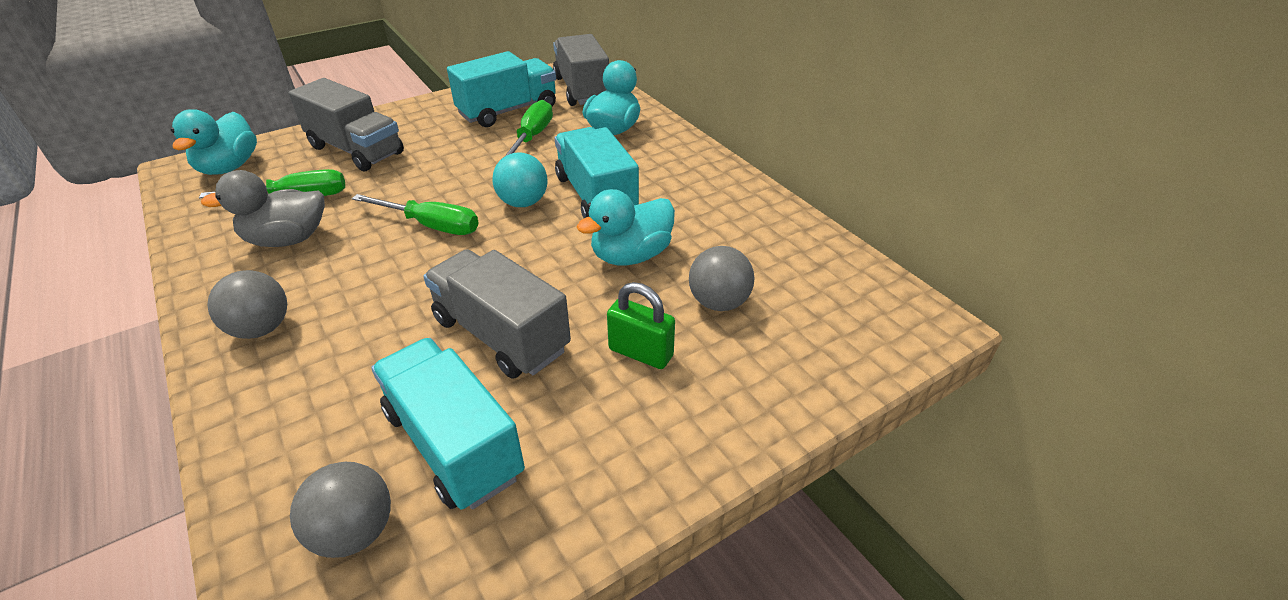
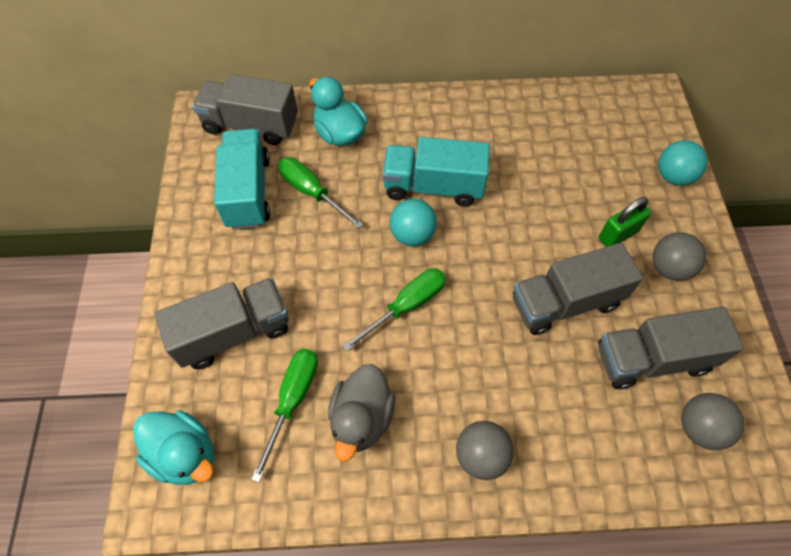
camera: 60 degrees left, 20 degrees up
turquoise truck [371,338,525,510] -> grey truck [598,307,744,389]
turquoise duck [576,189,675,265] -> none
grey ball [689,246,755,311] -> grey ball moved to [653,232,707,281]
none -> turquoise ball [658,140,708,186]

